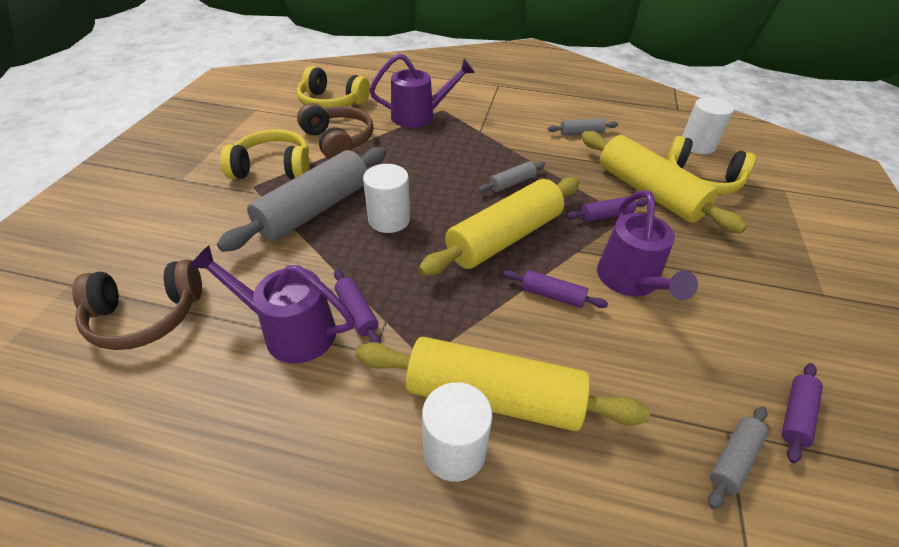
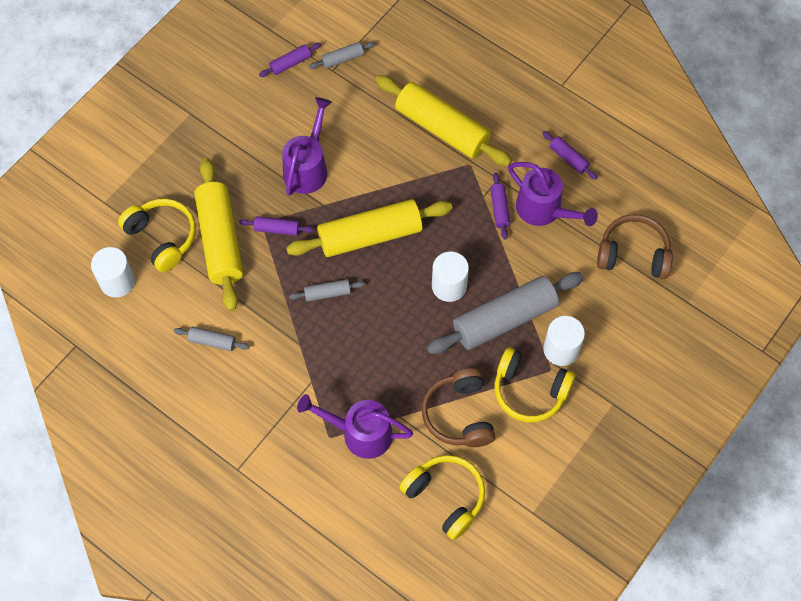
camera: 155 degrees left, 20 degrees up
white cylinder [422,382,493,482] -> white cylinder moved to [543,316,585,366]
purple rolling pin [504,270,608,308] -> purple rolling pin moved to [542,131,598,180]

